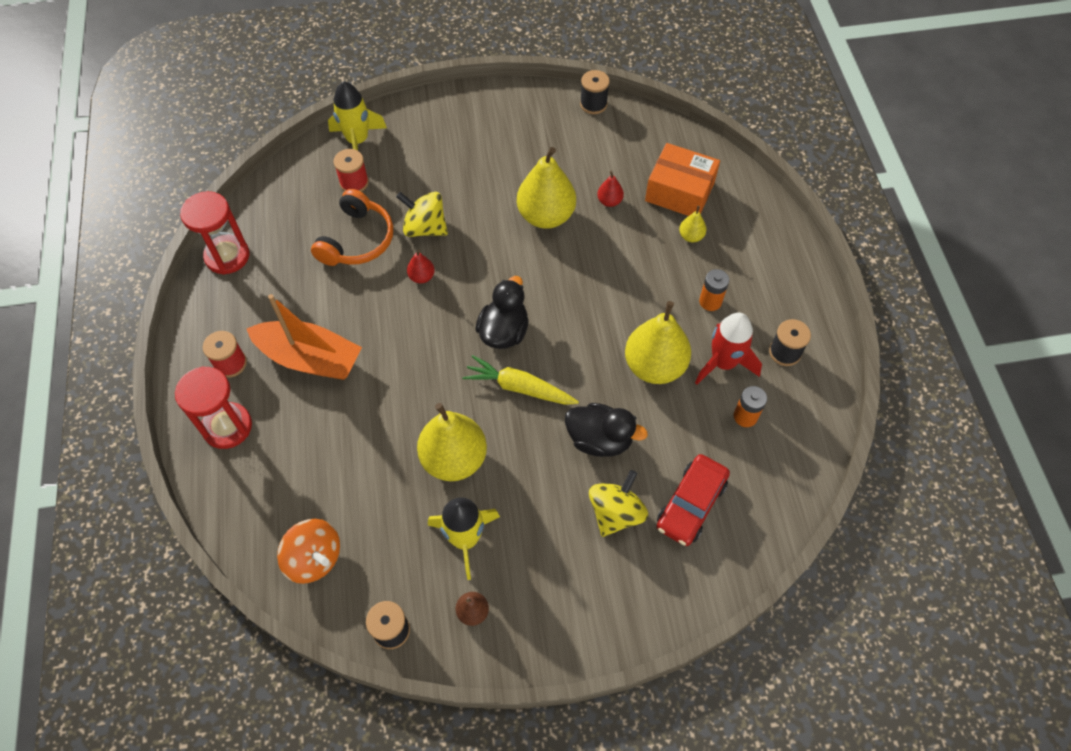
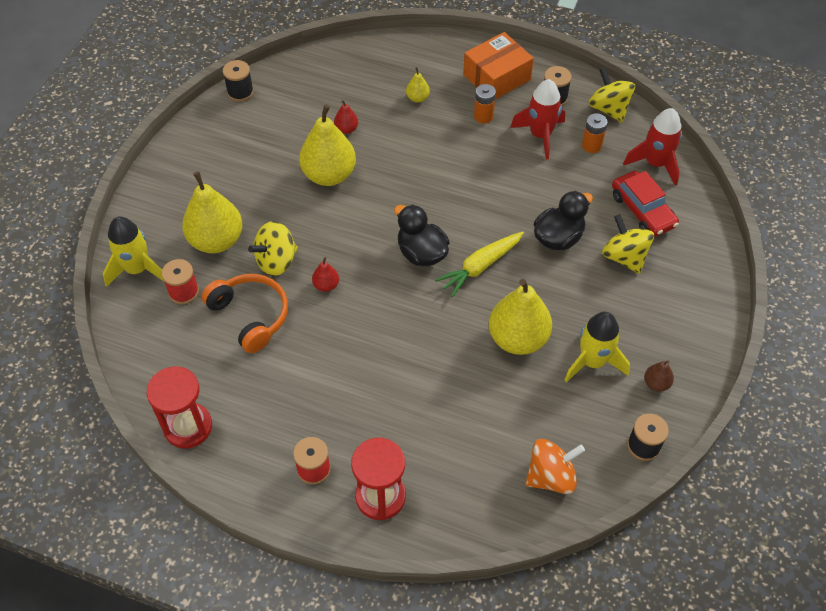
camera: 60 degrees left, 5 degrees down
orange boat [247,294,362,380] -> none
yellow pear [625,301,691,384] -> yellow pear moved to [182,172,243,253]
orange box [645,143,720,216] -> orange box moved to [463,32,534,99]
none -> yellow spinning top [589,68,635,122]
none -> red rocket [623,108,682,186]

